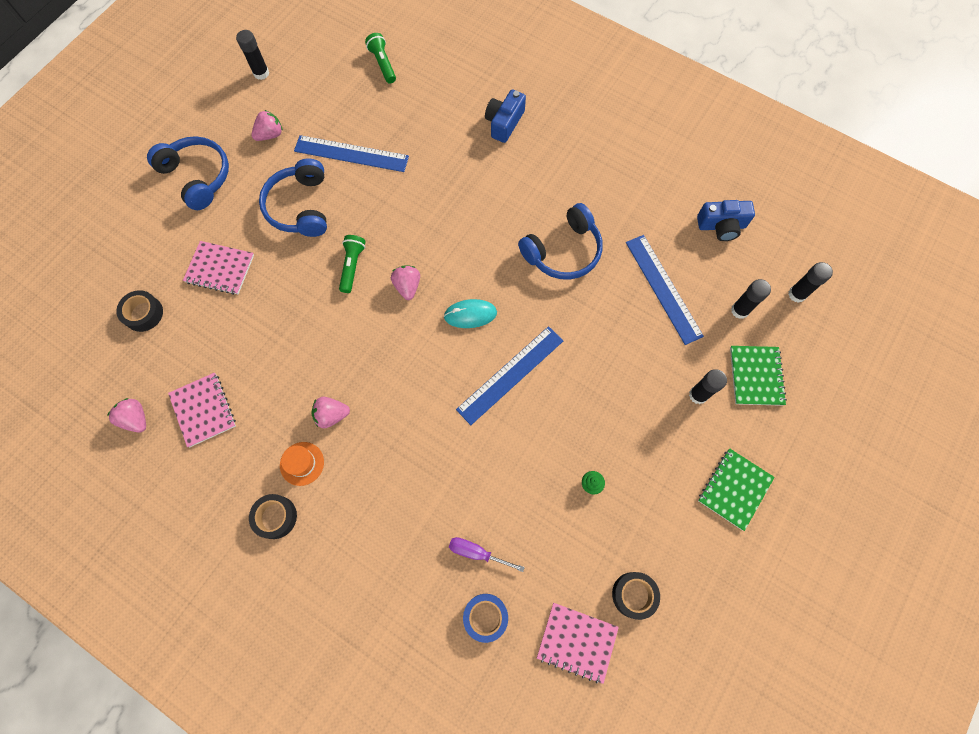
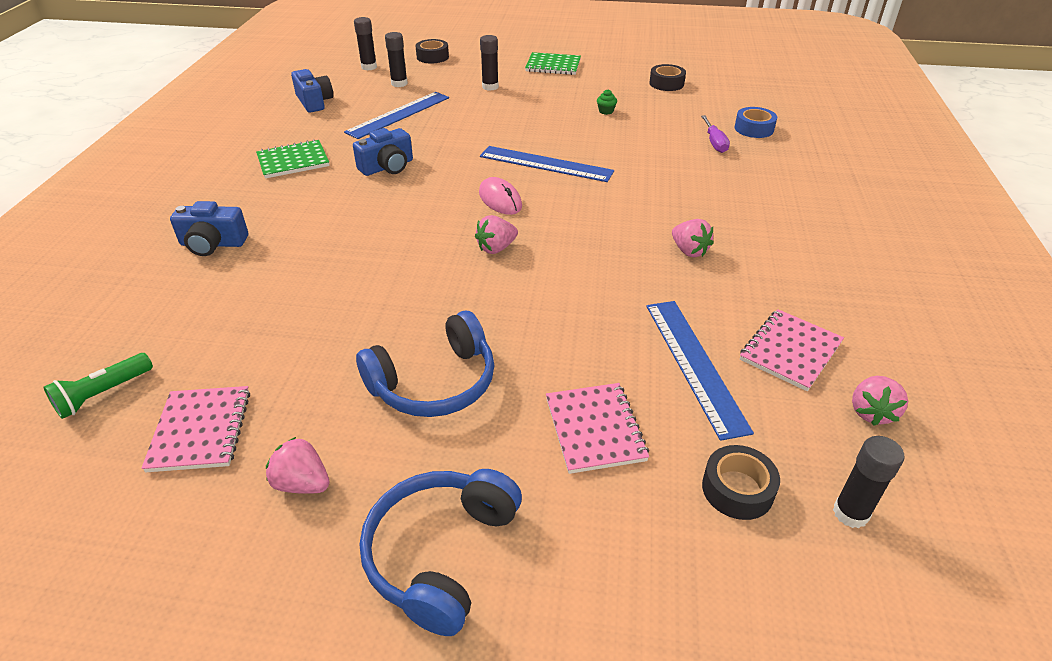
camera: 115 degrees left, 30 degrees down
black glue stick [236,30,269,80] -> black glue stick moved to [833,436,904,528]
black tape [249,494,297,539] -> black tape moved to [415,39,449,64]
orange hat [280,442,324,486] -> none
blue ruler [294,135,409,172] -> blue ruler moved to [646,301,754,441]
green flashlight [339,235,366,293] -> none
turquoise mouse [444,299,497,328] -> pink mouse [479,177,522,215]
blue headphones [518,203,603,280] -> blue camera [353,128,413,176]
pink notebook [537,603,619,684] -> pink notebook moved to [141,386,250,472]
green notebook [730,346,787,406] -> green notebook moved to [256,139,330,179]

